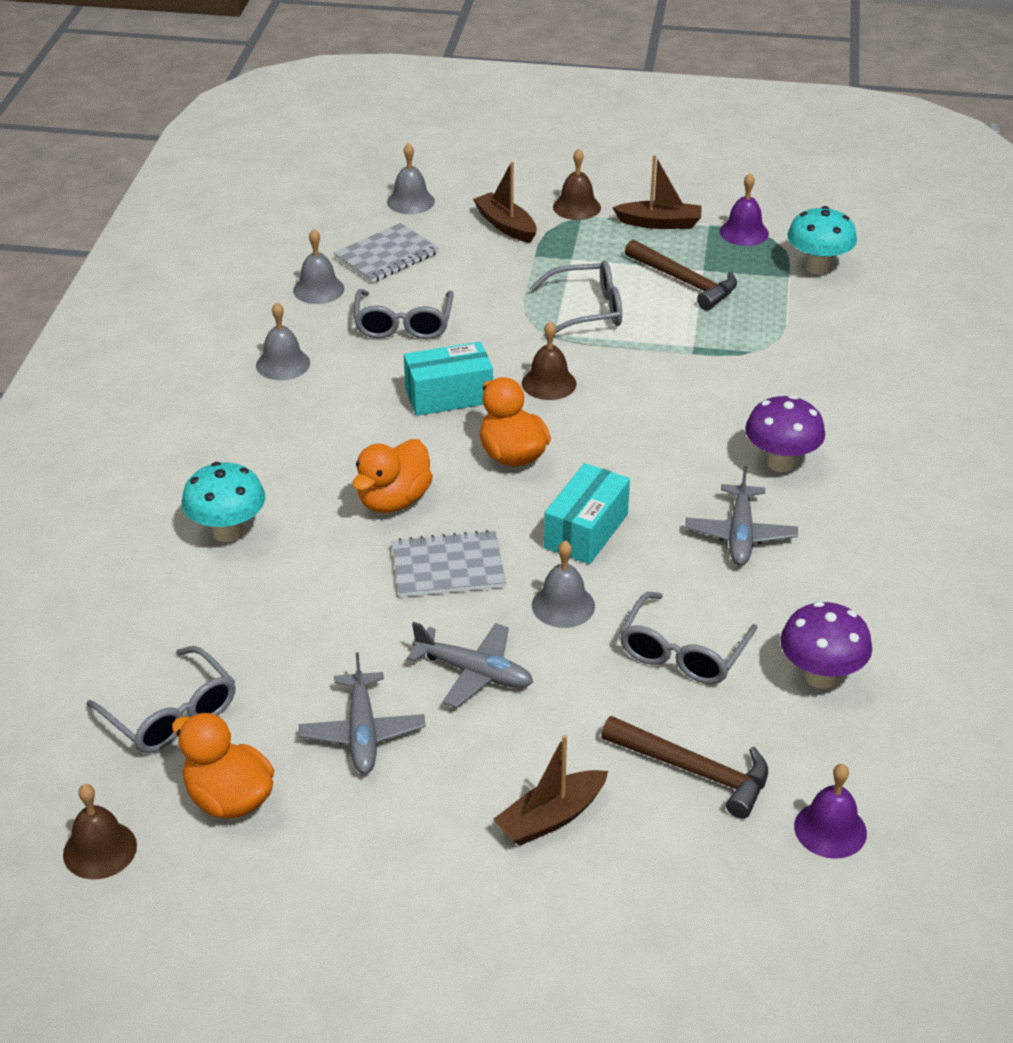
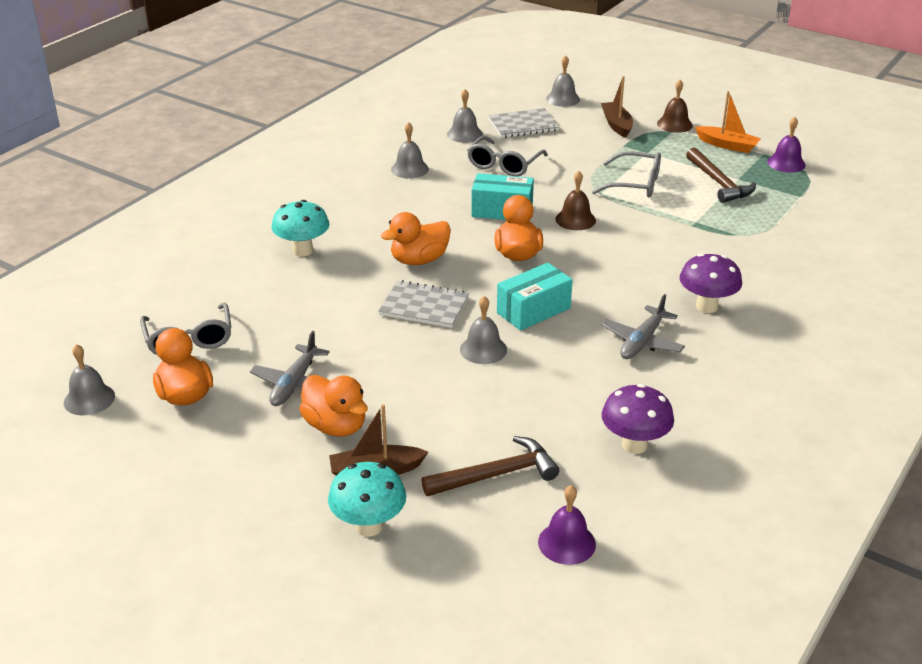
camera: 25 degrees right, 5 degrees down
brown bell [63,784,137,879] -> grey bell [64,344,115,416]
grey plane [407,622,533,708] -> none
brown hammer [601,716,768,819] -> brown hammer turned 75 degrees counterclockwise [422,436,559,496]
brown boat [612,155,701,229] -> orange boat [695,91,761,153]
grey glasses [620,592,757,684] -> none
turquoise mushroom [787,206,857,275] -> turquoise mushroom moved to [328,462,406,537]
none -> orange duck [299,375,368,437]

